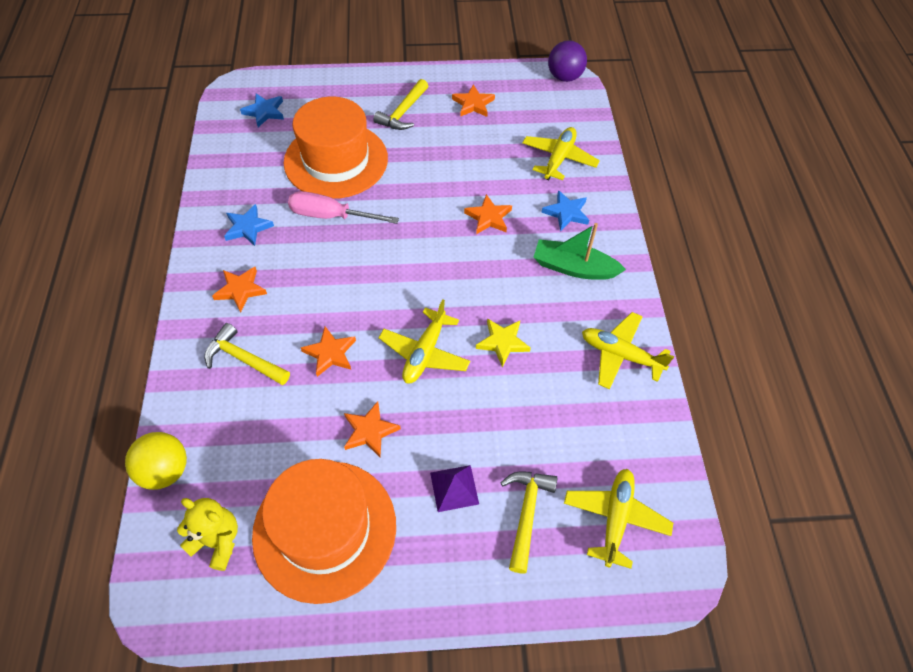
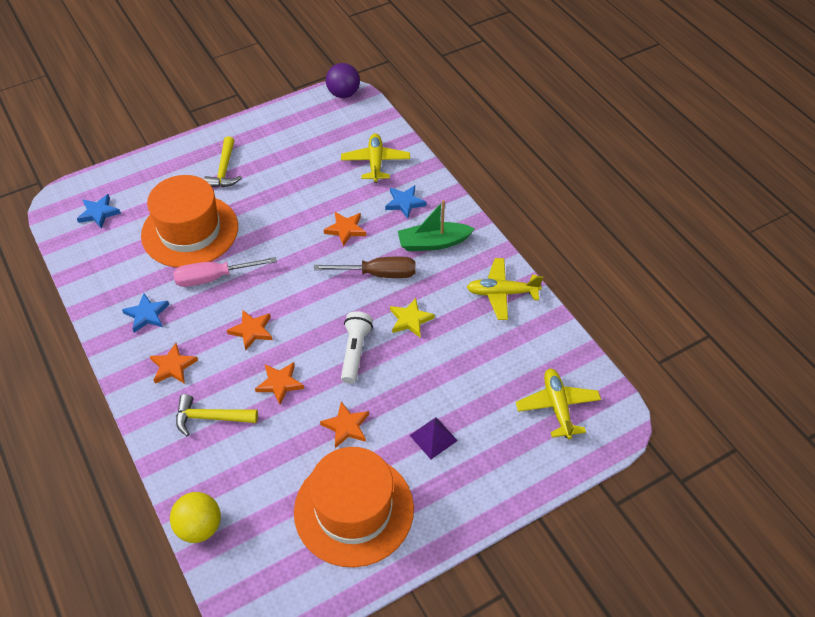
camera: 25 degrees left, 5 degrees down
yellow teddy bear [177,498,238,571] -> none
yellow plane [379,299,470,384] -> white flashlight [341,311,373,384]
orange star [452,84,495,117] -> orange star moved to [227,310,272,351]
yellow hammer [501,471,557,574] -> none
none -> brown screwdriver [314,257,415,278]

